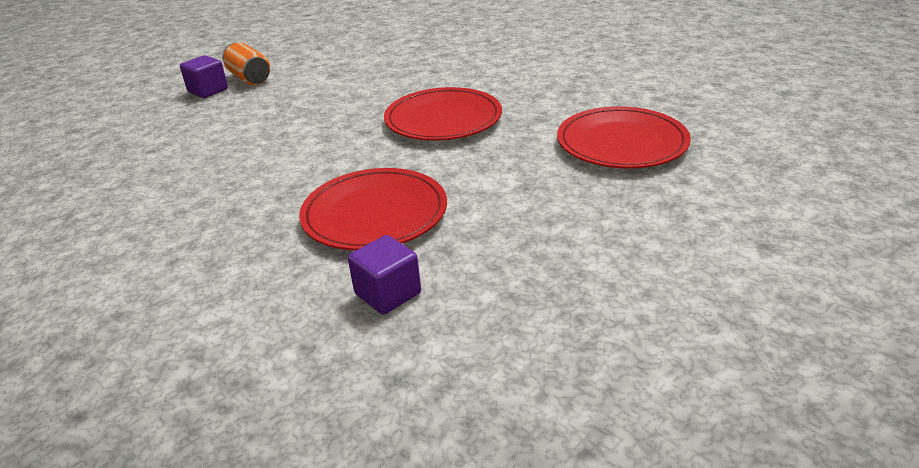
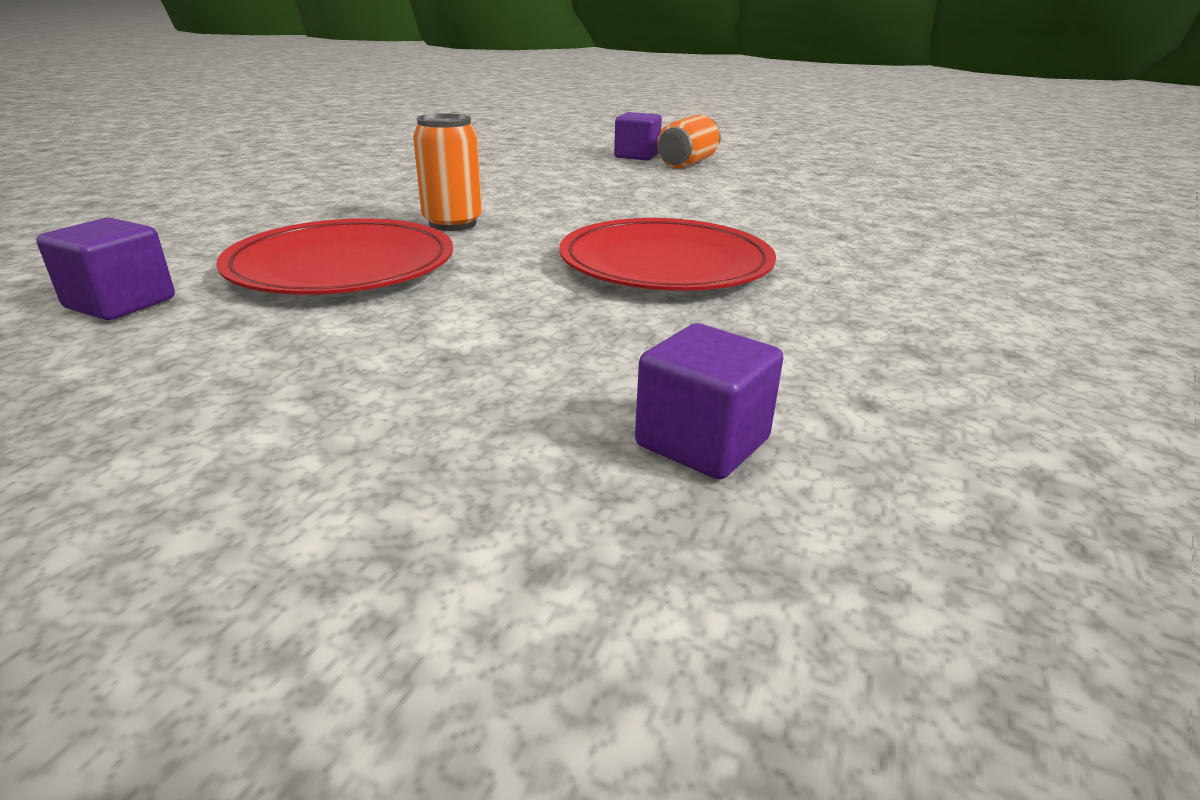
camera: 65 degrees right, 5 degrees down
red plate [557,106,691,169] -> purple cube [635,323,783,480]
none -> orange can [413,113,482,231]

